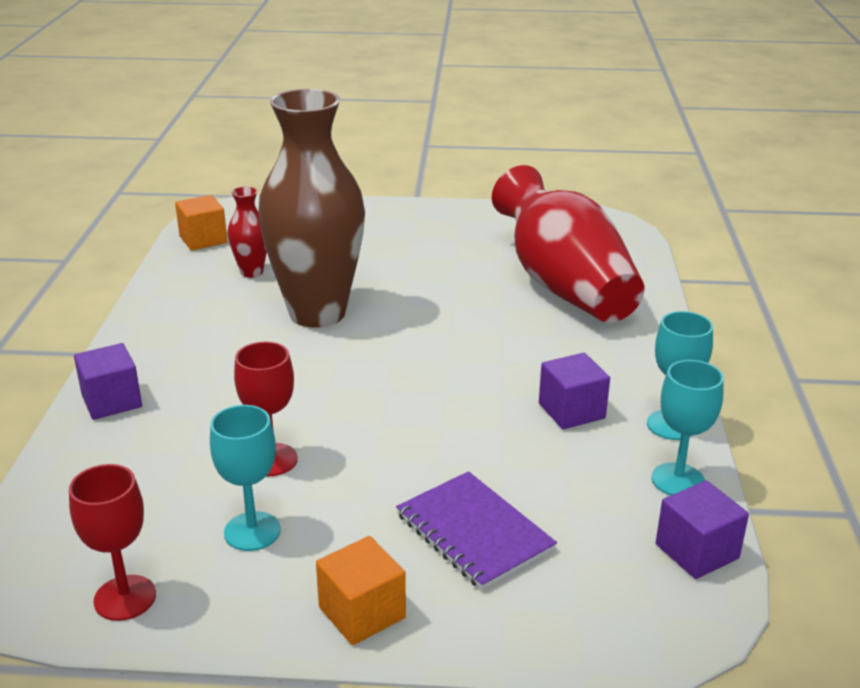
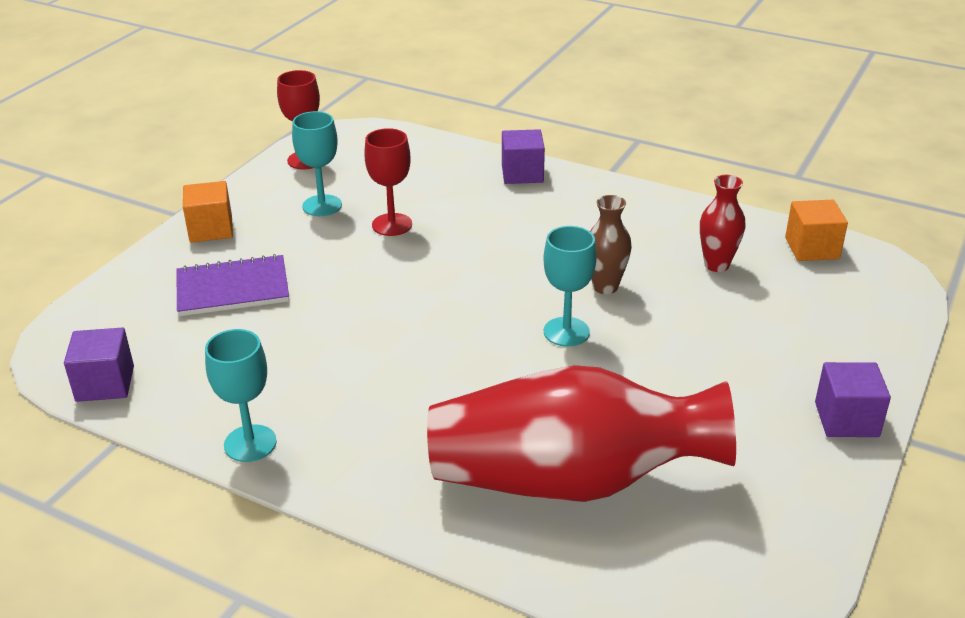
camera: 115 degrees right, 5 degrees up
brown vase [258,89,365,328] -> brown vase [590,195,632,294], size x0.43
purple cube [539,353,610,429] -> purple cube moved to [815,362,891,437]
turquoise goblet [652,360,724,495] -> turquoise goblet moved to [543,226,597,347]

